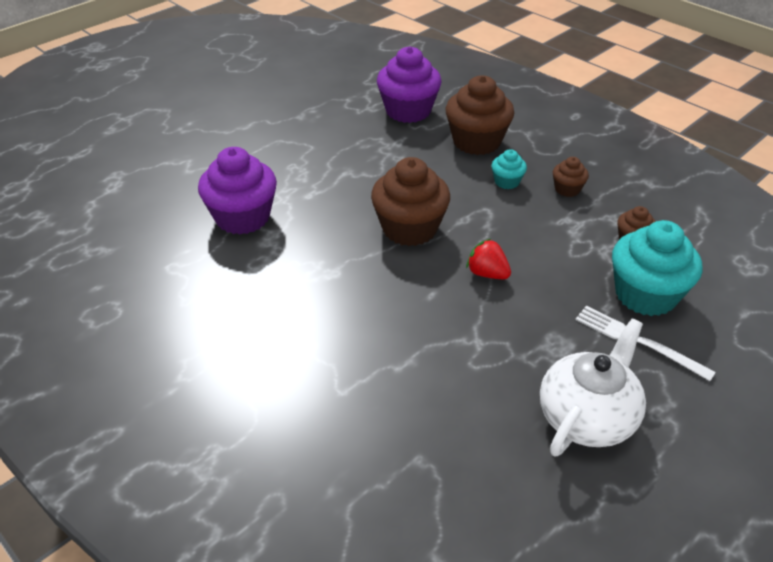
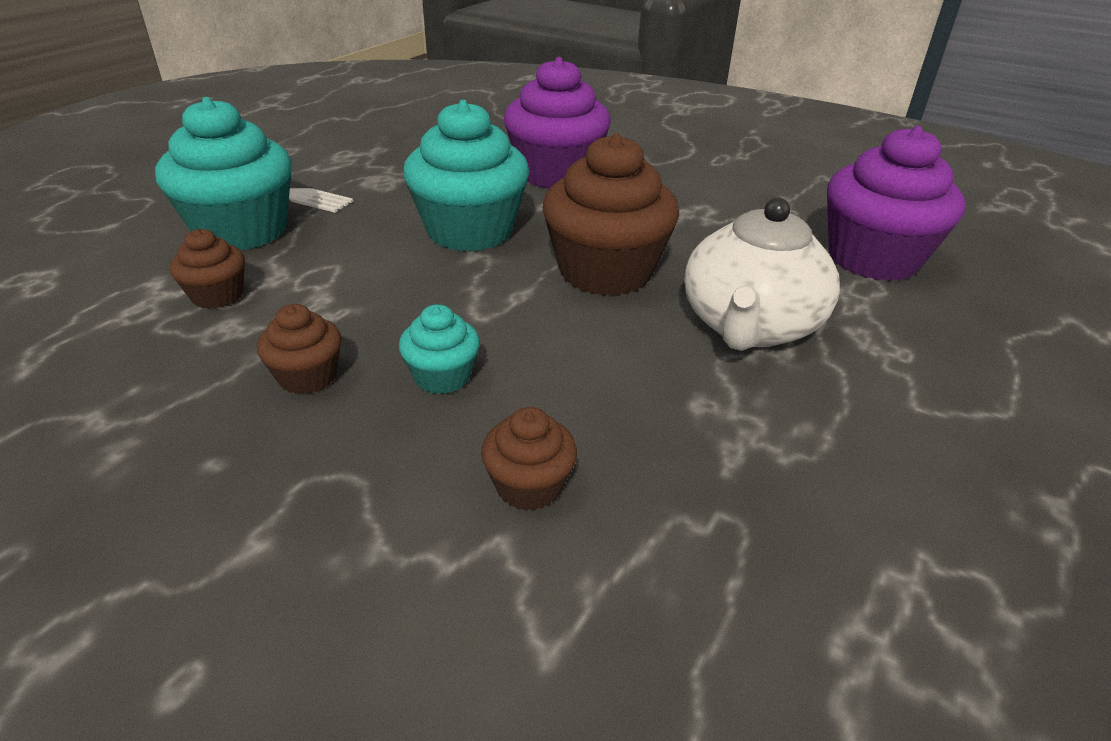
camera: 165 degrees right, 5 degrees down
purple cupcake [377,46,442,123] -> purple cupcake moved to [504,57,611,189]
brown cupcake [446,75,514,155] -> brown cupcake [481,407,577,511], size x0.49
red strawberry [466,239,511,279] -> turquoise cupcake [403,100,529,252]
white teapot [540,318,646,457] -> white teapot moved to [684,198,840,351]

